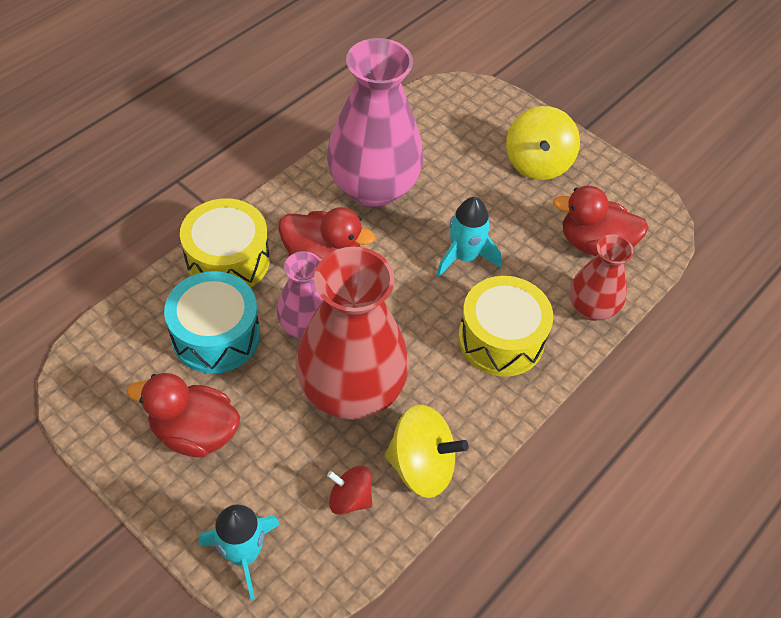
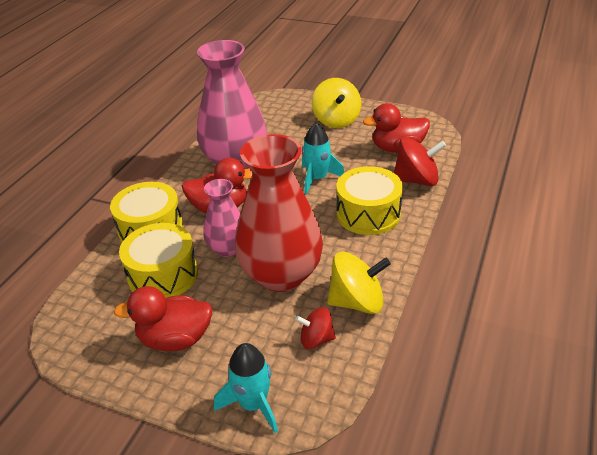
camera: 15 degrees left, 15 degrees down
turquoise drum [164,271,260,374] -> yellow drum [119,223,198,298]
red vase [570,234,634,321] -> red spinning top [394,137,446,186]

